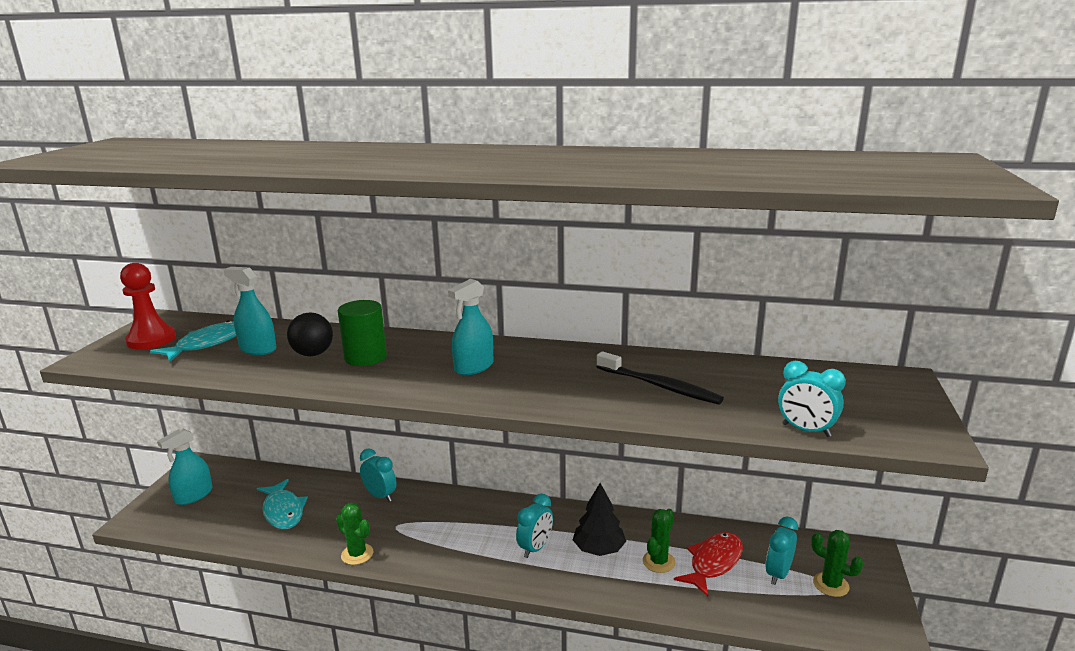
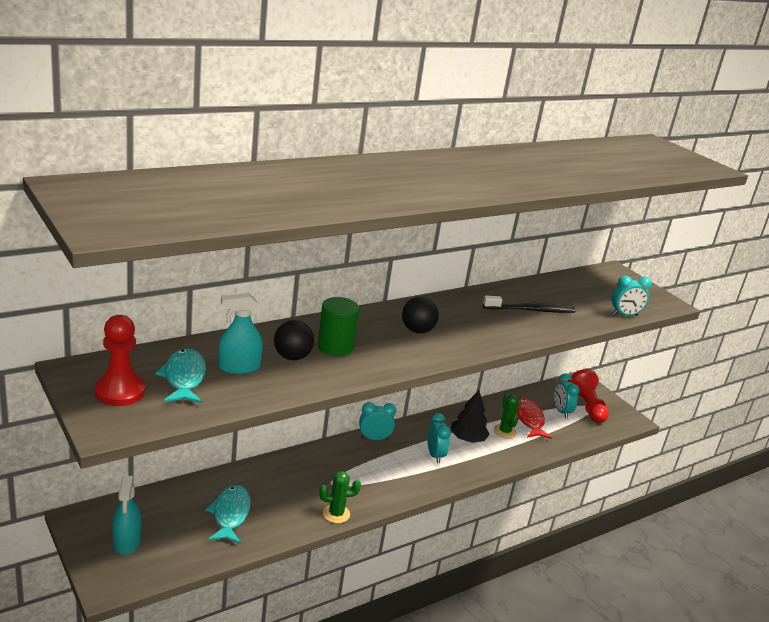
camera: 50 degrees left, 5 degrees up
turquoise fish [257,479,308,529] -> turquoise fish turned 105 degrees counterclockwise [205,484,251,544]
turquoise clock [360,449,397,502] -> turquoise clock moved to [359,402,396,440]
turquoise spray bottle [448,279,493,375] -> black ball [402,297,439,333]
green cactus [811,530,863,597] -> red pawn [568,369,609,423]

